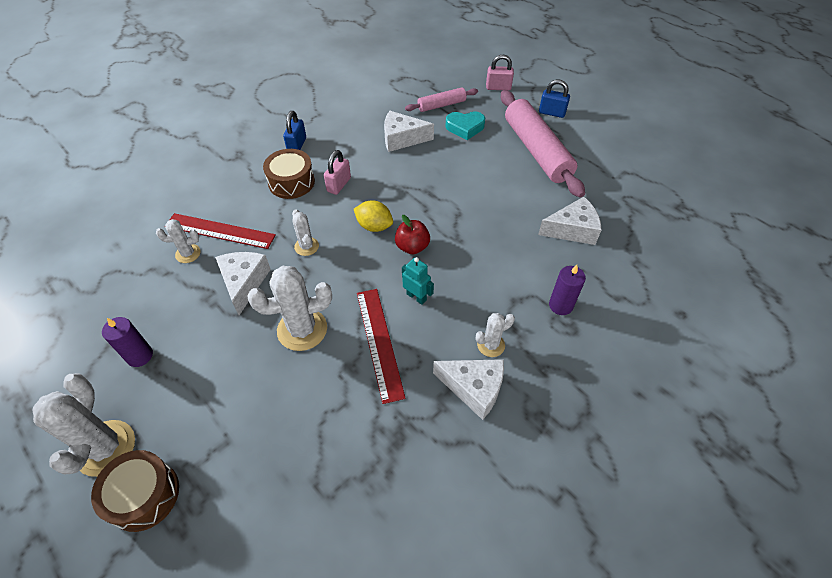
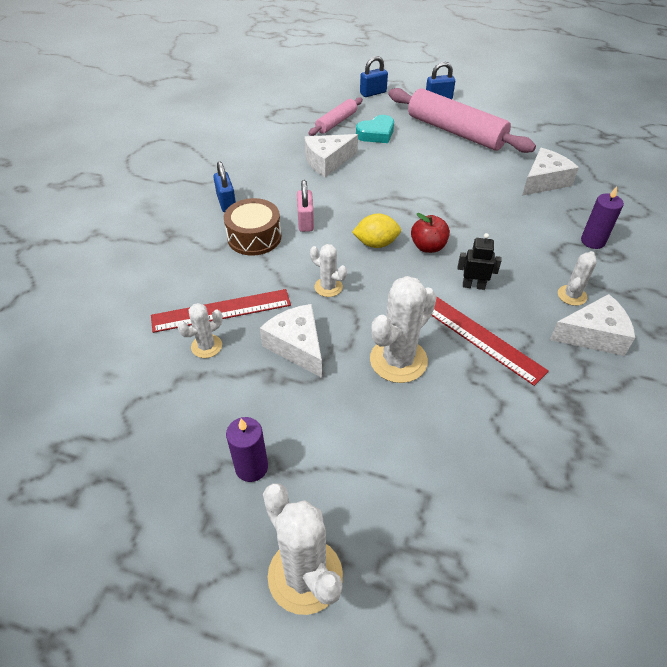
camera: 30 degrees left, 5 degrees down
brown drum [91,450,179,532] -> none
turquoise robot [402,257,434,305] -> black robot [458,233,502,290]
pink padlock [486,55,514,91] -> blue padlock [360,56,388,97]

